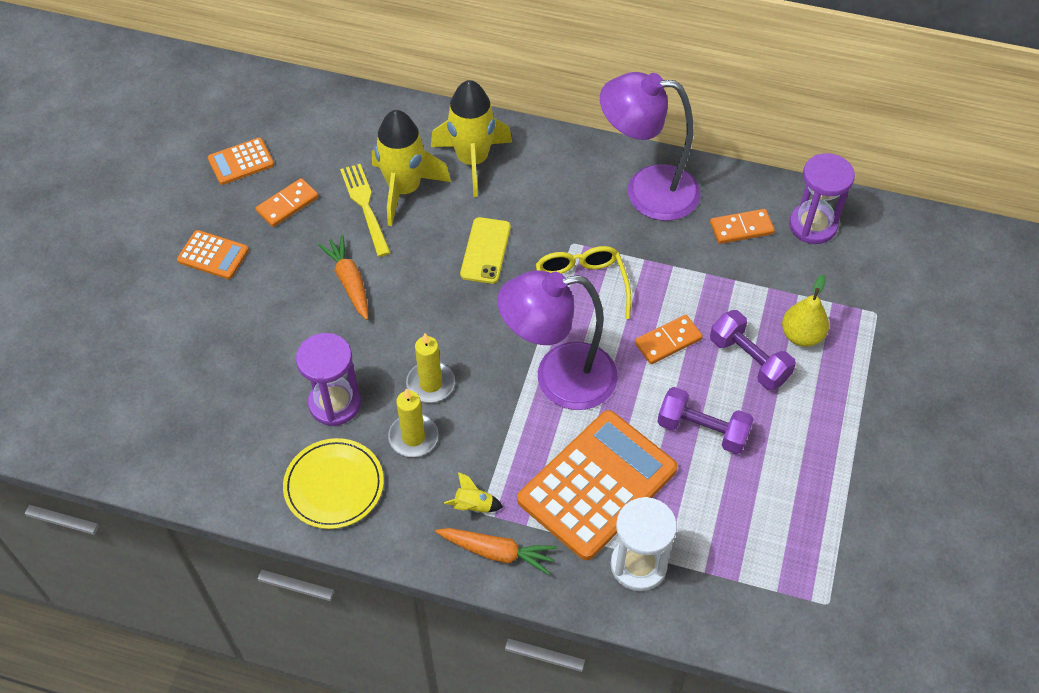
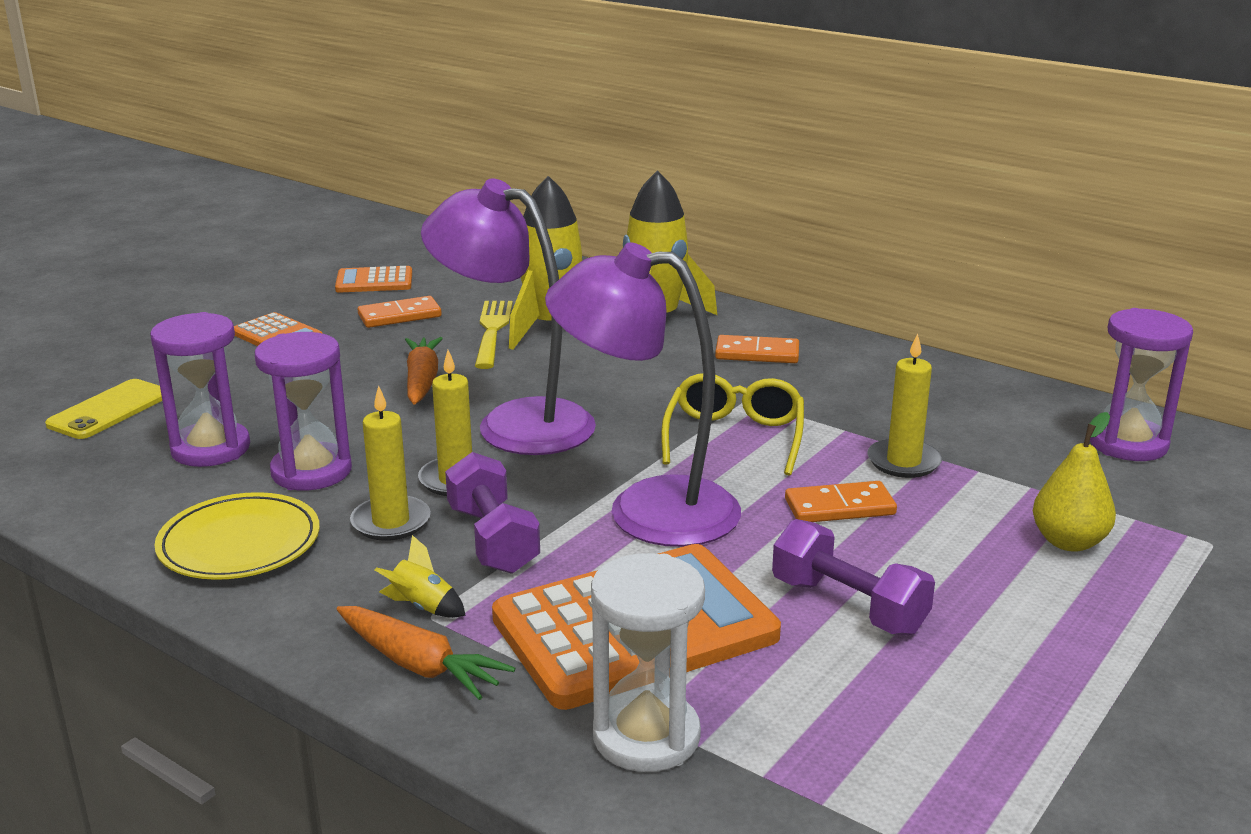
camera: 20 degrees right, 30 degrees down
yellow phone [460,217,511,284] -> yellow phone moved to [45,379,162,439]
purple lamp [600,72,701,221] -> purple lamp moved to [421,179,596,455]
orange domino [710,209,775,244] -> orange domino moved to [715,335,799,363]
purple dumbbell [710,310,796,390] -> purple dumbbell moved to [445,452,540,574]
none -> purple hourglass [150,312,250,467]
none -> yellow candle [867,333,942,478]

